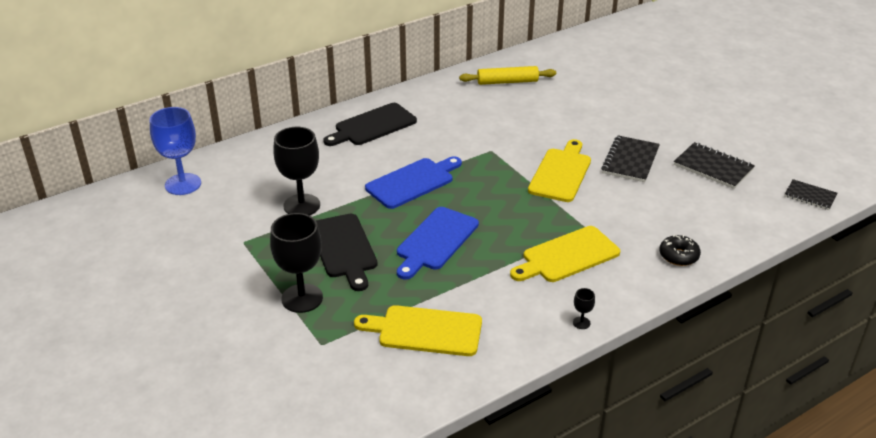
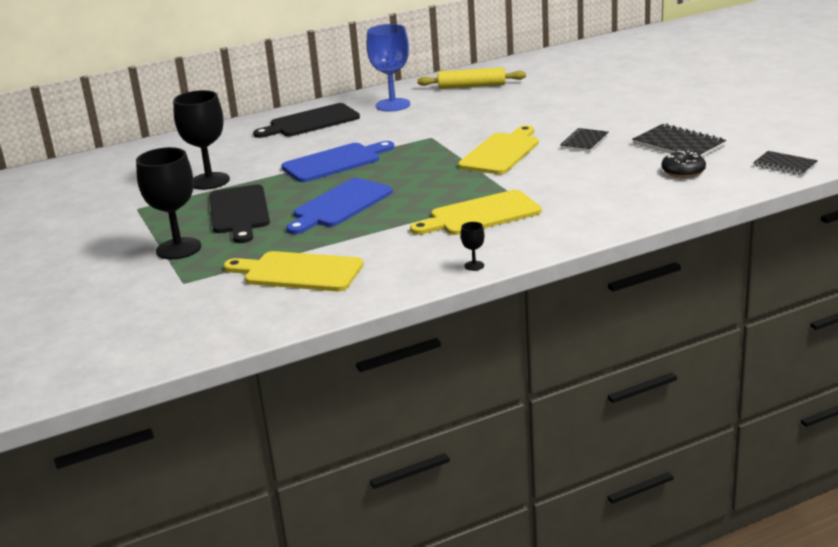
camera: 10 degrees right, 10 degrees down
blue goblet [149,107,201,195] -> blue goblet moved to [366,24,410,112]
black notebook [601,135,660,182] -> black notebook [560,128,608,152], size x0.65
black donut [659,234,701,266] -> black donut moved to [662,151,706,178]

